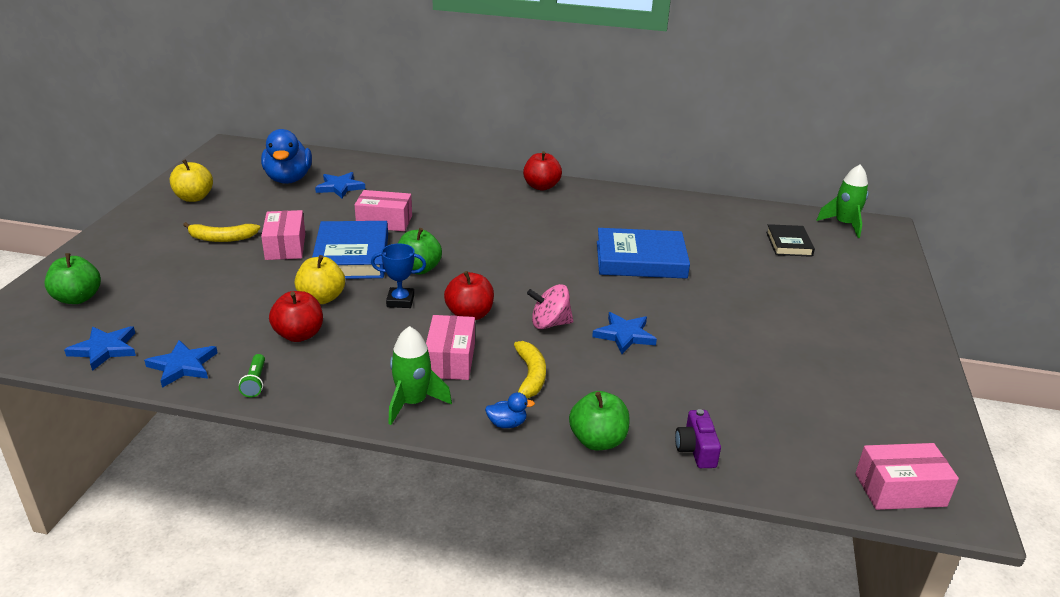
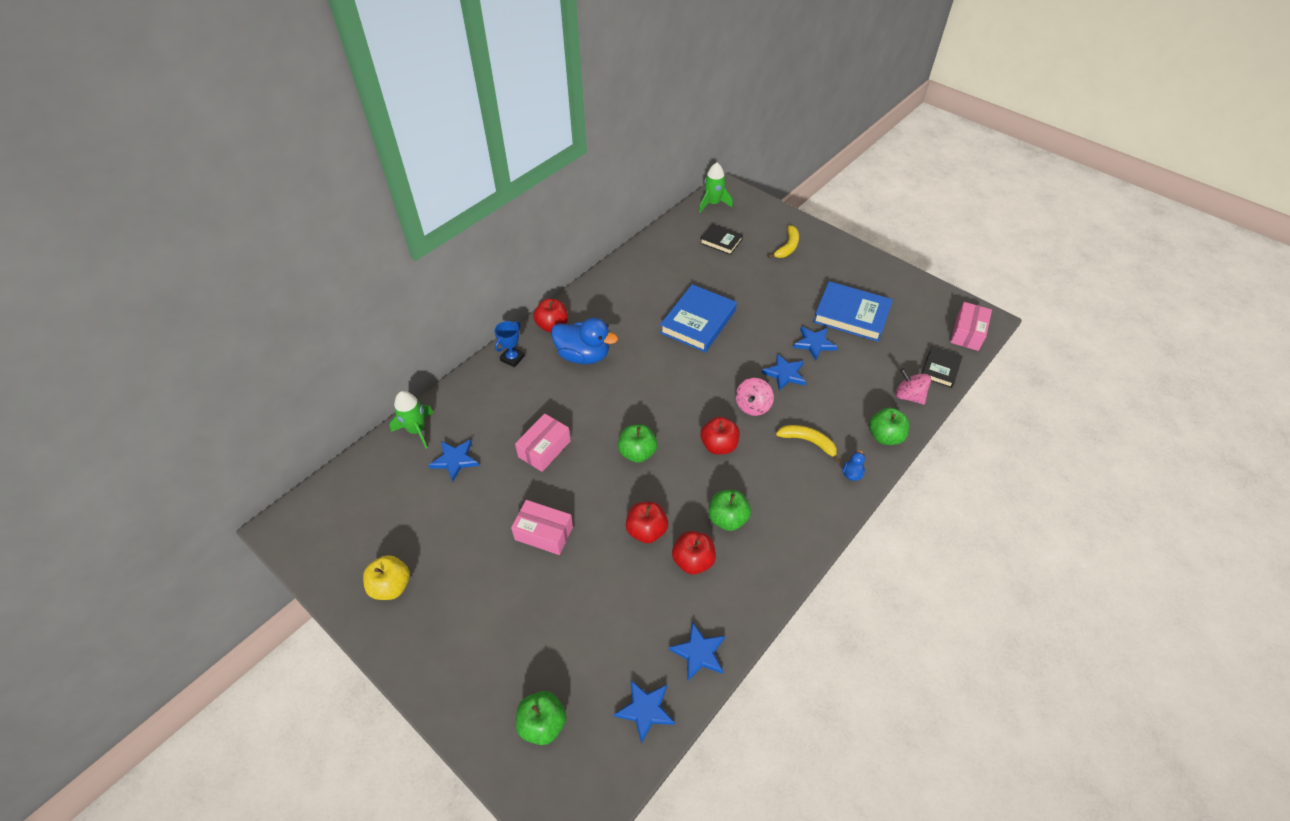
camera: 60 degrees left, 20 degrees up
yellow banana [183,222,260,242] -> yellow banana moved to [768,225,799,258]
green flashlight [239,354,265,397] -> none
blue duck [261,129,312,184] -> blue duck moved to [551,318,618,364]
yellow apple [295,255,345,304] -> red apple [626,502,668,543]
blue book [312,221,388,279] -> blue book moved to [813,281,893,342]
blue trophy [371,244,426,308] -> blue trophy moved to [494,321,525,367]
green rocket [388,326,452,425] -> green rocket moved to [389,391,434,448]
pink box [426,315,475,380] -> none
purple camera [675,409,721,468] -> pink spinning top [895,368,931,405]
none -> green apple [709,490,751,531]
none -> blue star [793,326,838,361]
none -> black book [922,346,963,388]

